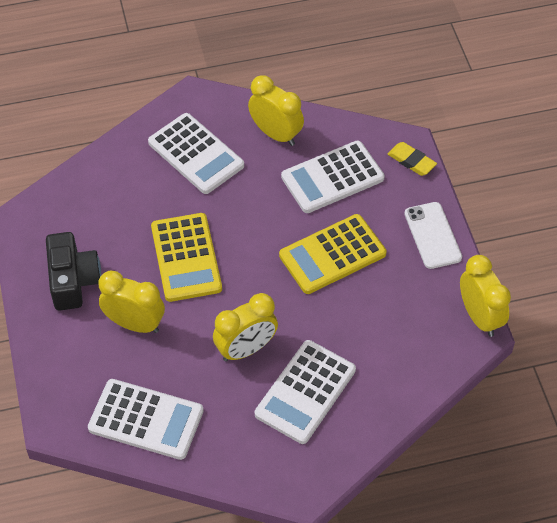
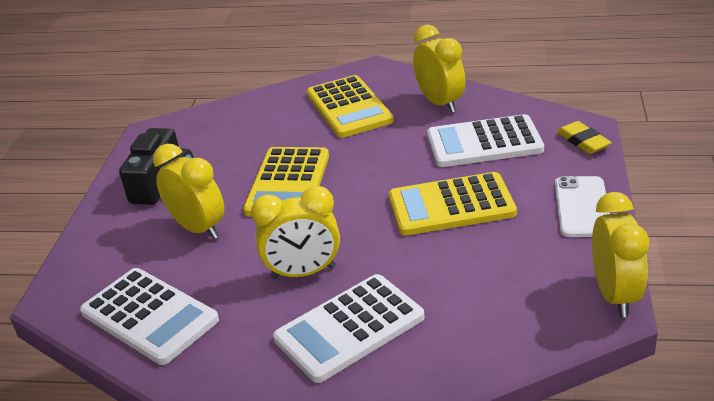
camera: 25 degrees right, 20 degrees down
white calculator [148,113,244,194] -> yellow calculator [307,75,394,138]

